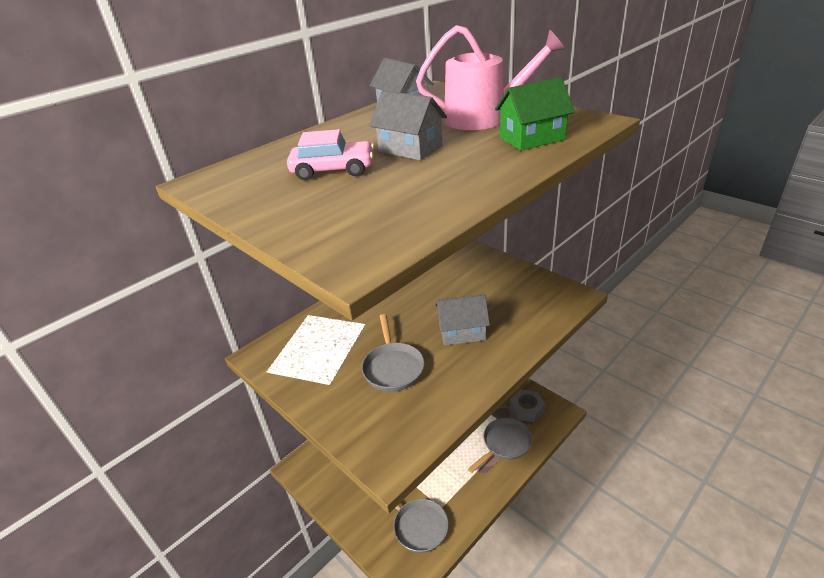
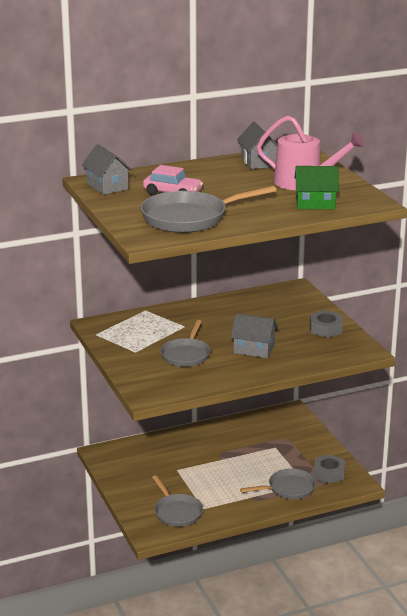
camera: 20 degrees right, 10 degrees down
grey house [369,90,447,160] -> grey house moved to [82,144,133,195]
none -> grey pan [140,186,277,233]
none -> grey nut [310,310,343,338]

